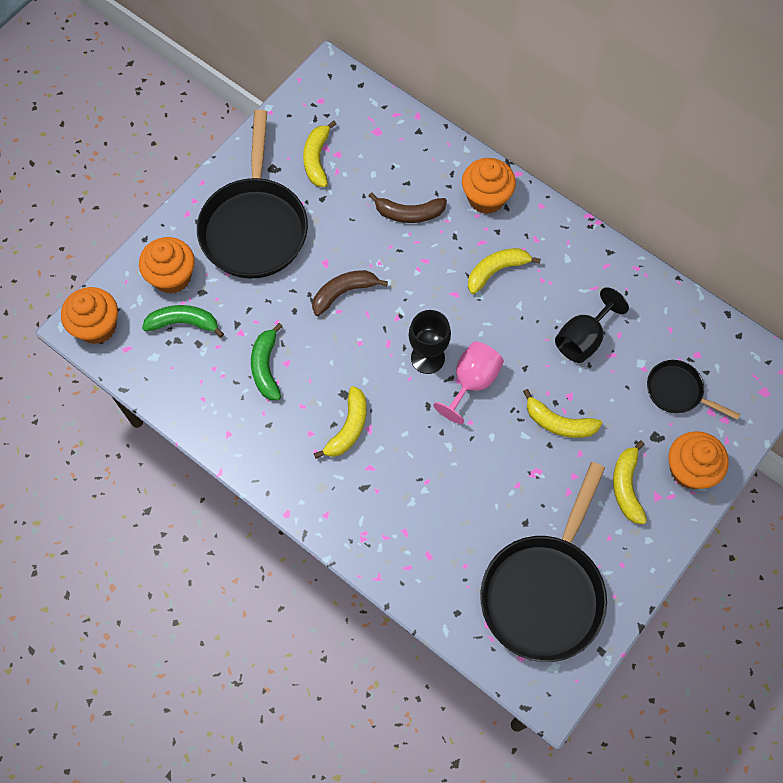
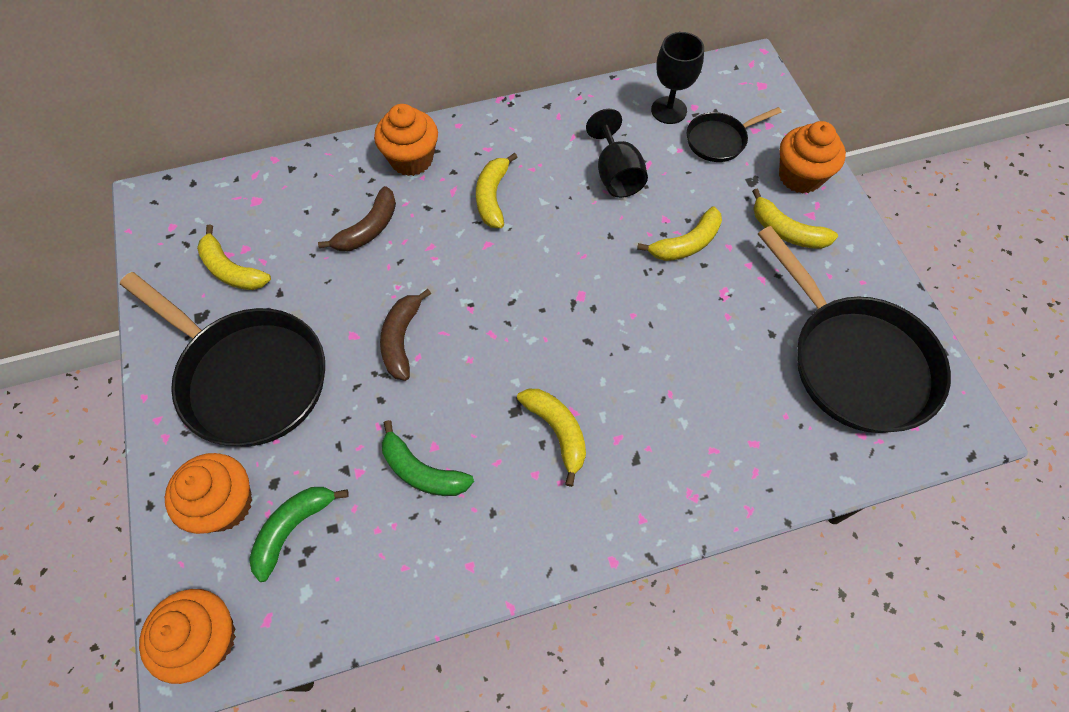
camera: 55 degrees left, 5 degrees down
black goblet [409,310,451,374] -> black goblet moved to [651,32,704,124]
pink goblet [433,341,504,424] -> none

